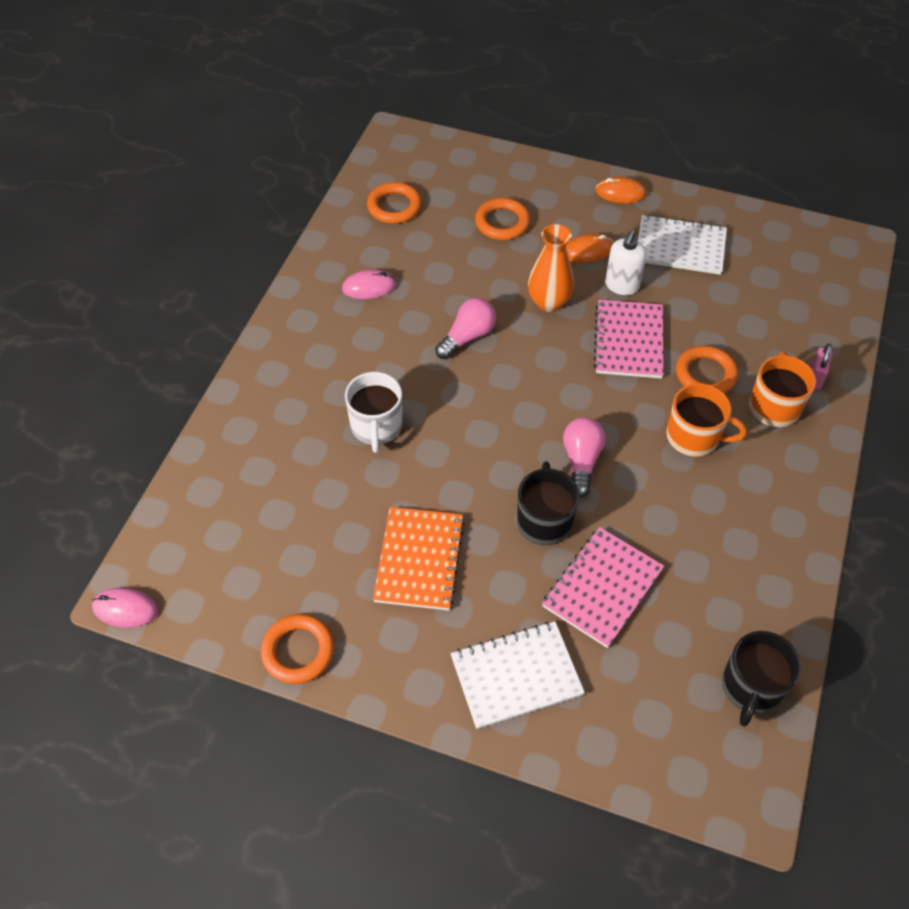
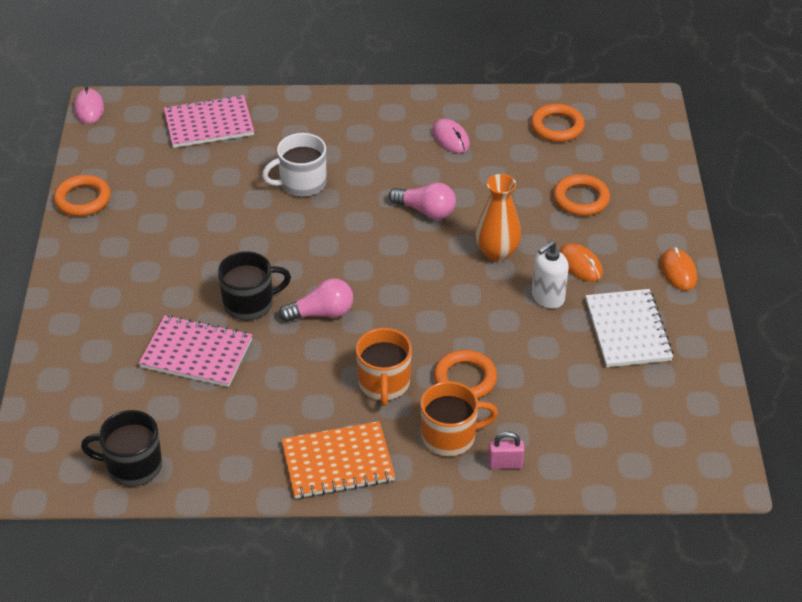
camera: 70 degrees right, 10 degrees down
orange notebook [373,507,465,610] -> orange notebook moved to [281,421,395,499]
white notebook [450,621,585,729] -> none
pink notebook [593,300,664,378] -> pink notebook moved to [164,95,254,148]
white soap dispenser [605,230,647,295] -> white soap dispenser turned 45 degrees counterclockwise [532,241,569,309]

